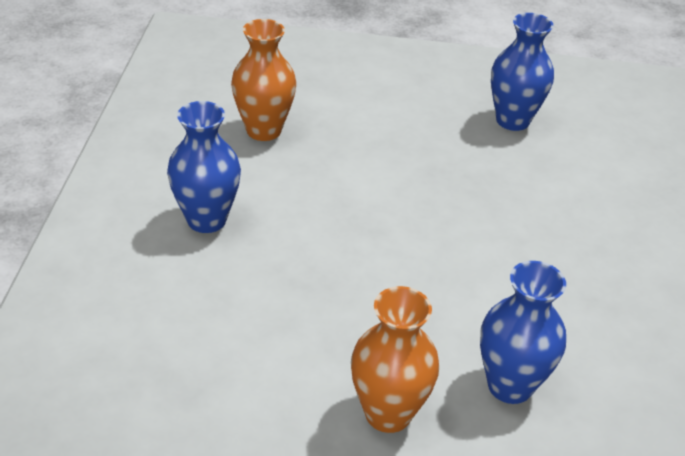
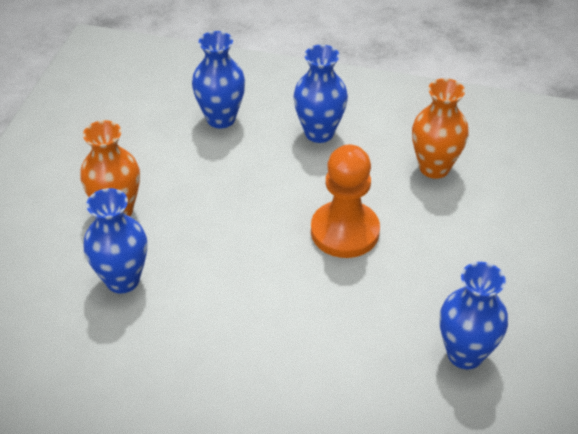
camera: 100 degrees right, 5 degrees up
none -> blue vase [192,31,245,128]
none -> orange pawn [311,145,380,258]

